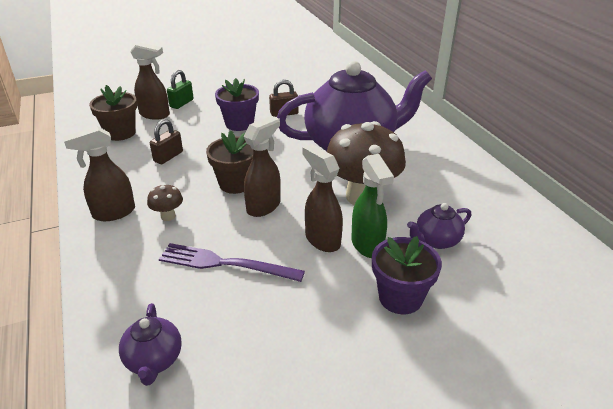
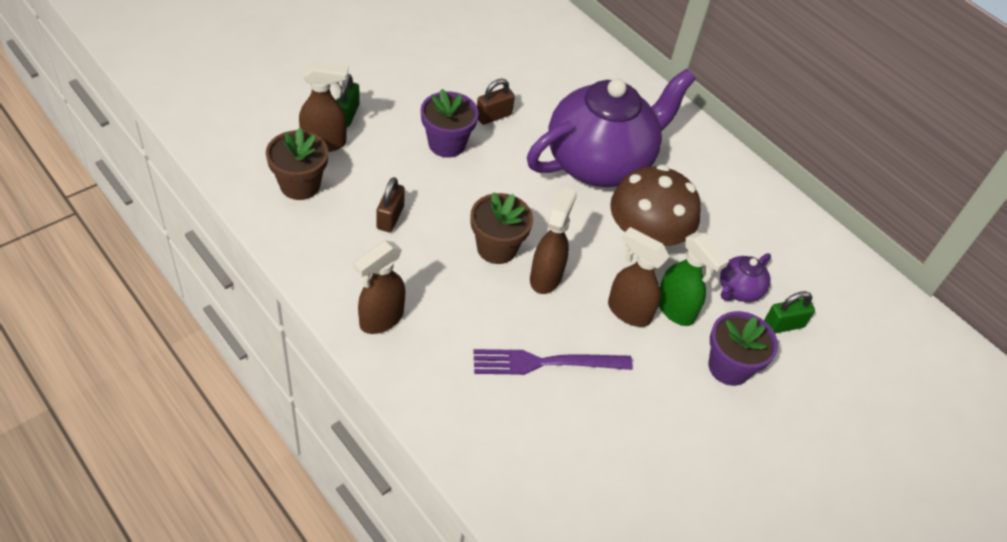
camera: 25 degrees left, 15 degrees up
purple teapot [119,303,182,386] -> none
brown mushroom [147,184,183,221] -> none
none -> green padlock [764,291,815,333]

